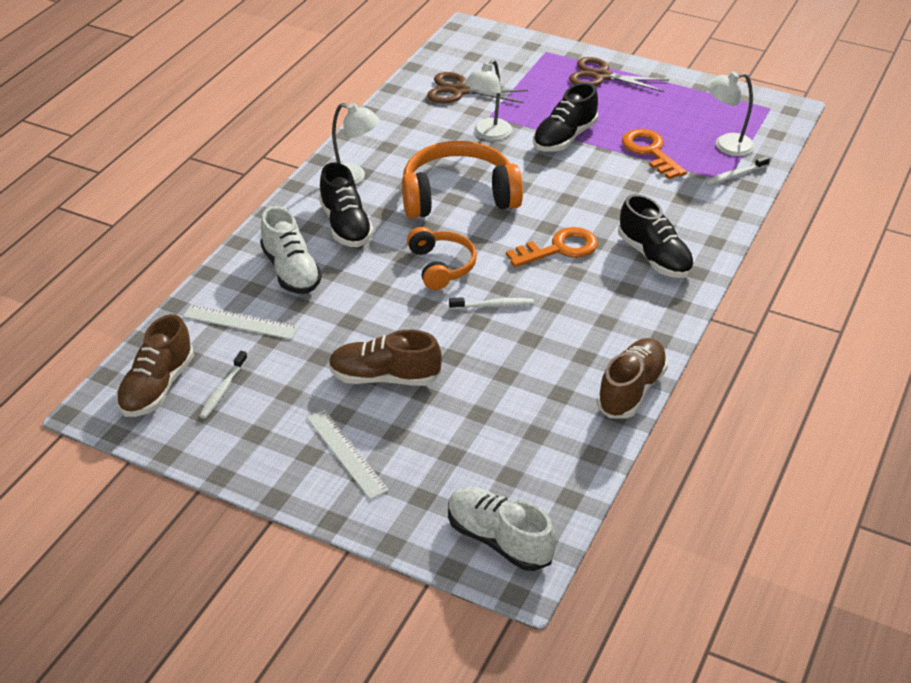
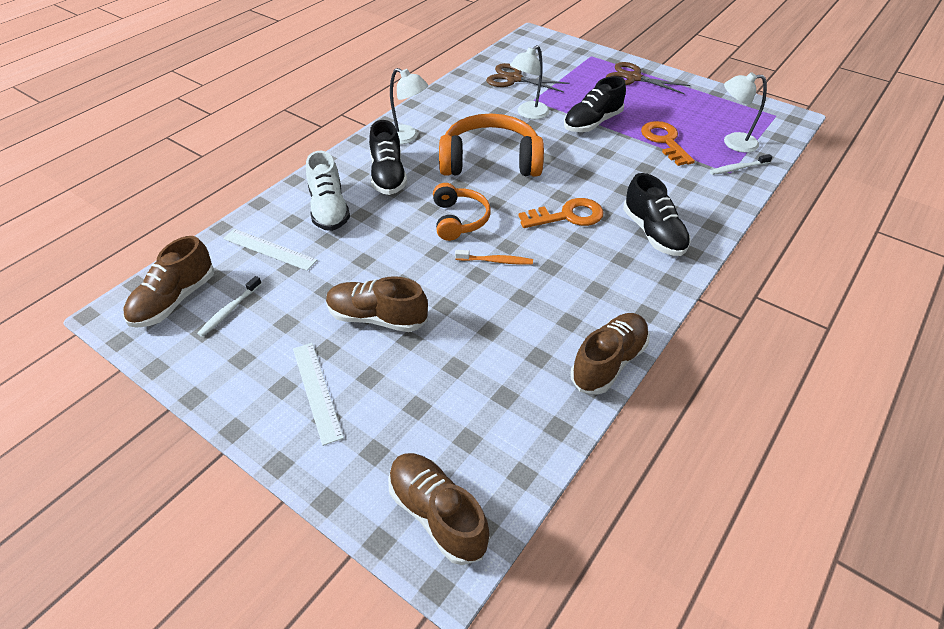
camera: 10 degrees right, 5 degrees up
white shoe [448,487,556,571] -> brown shoe [388,453,490,565]
white toothbrush [449,297,534,309] -> orange toothbrush [455,250,533,265]

